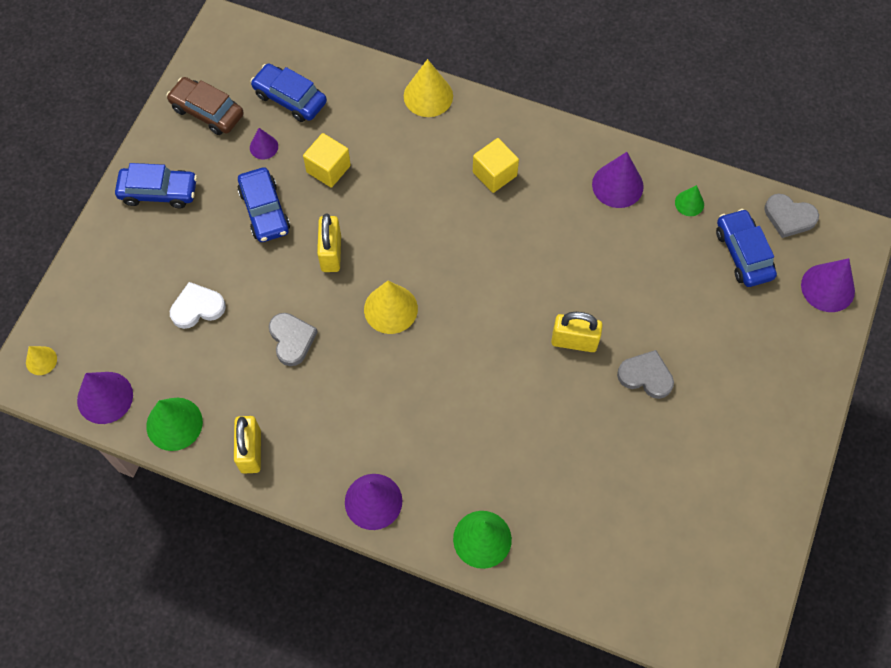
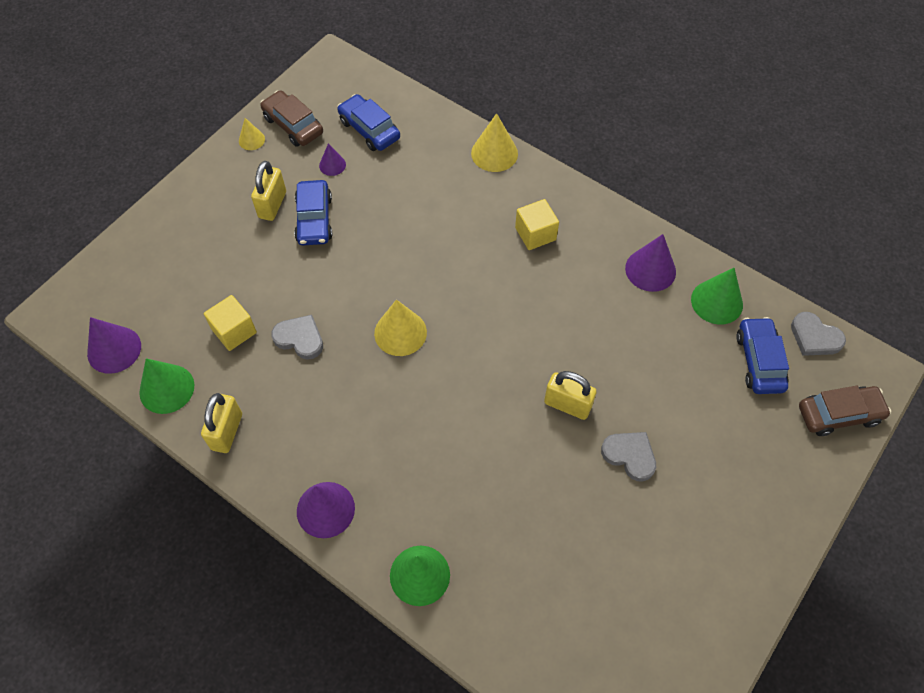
camera: 15 degrees right, 5 degrees down
yellow cone [26,346,57,375] -> yellow cone moved to [239,118,265,150]
blue car [115,163,197,208] -> none
white heart [170,282,226,329] -> none
grey heart [269,313,318,366] -> grey heart turned 60 degrees counterclockwise [271,315,323,360]
yellow cube [303,133,351,188] -> yellow cube moved to [204,295,257,351]
yellow padlock [317,213,341,272] -> yellow padlock moved to [251,161,286,221]
green cone [675,185,704,216] -> green cone [691,268,743,325], size x1.77
purple cone [801,258,855,312] -> brown car [799,386,891,436]

